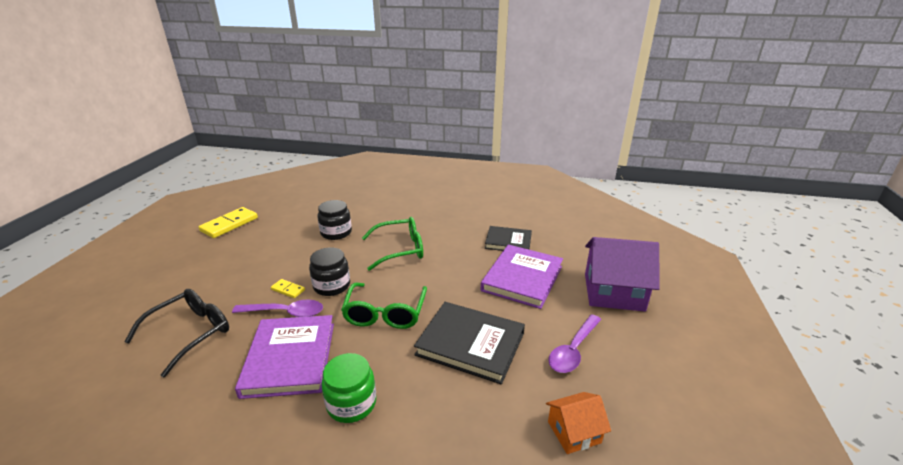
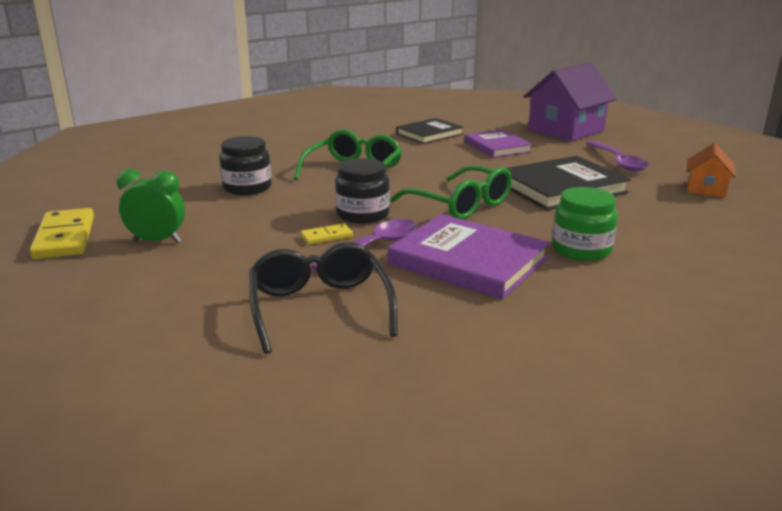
camera: 50 degrees left, 5 degrees down
purple book [481,245,563,309] -> purple book [464,130,533,158], size x0.65
none -> green clock [117,169,185,243]

